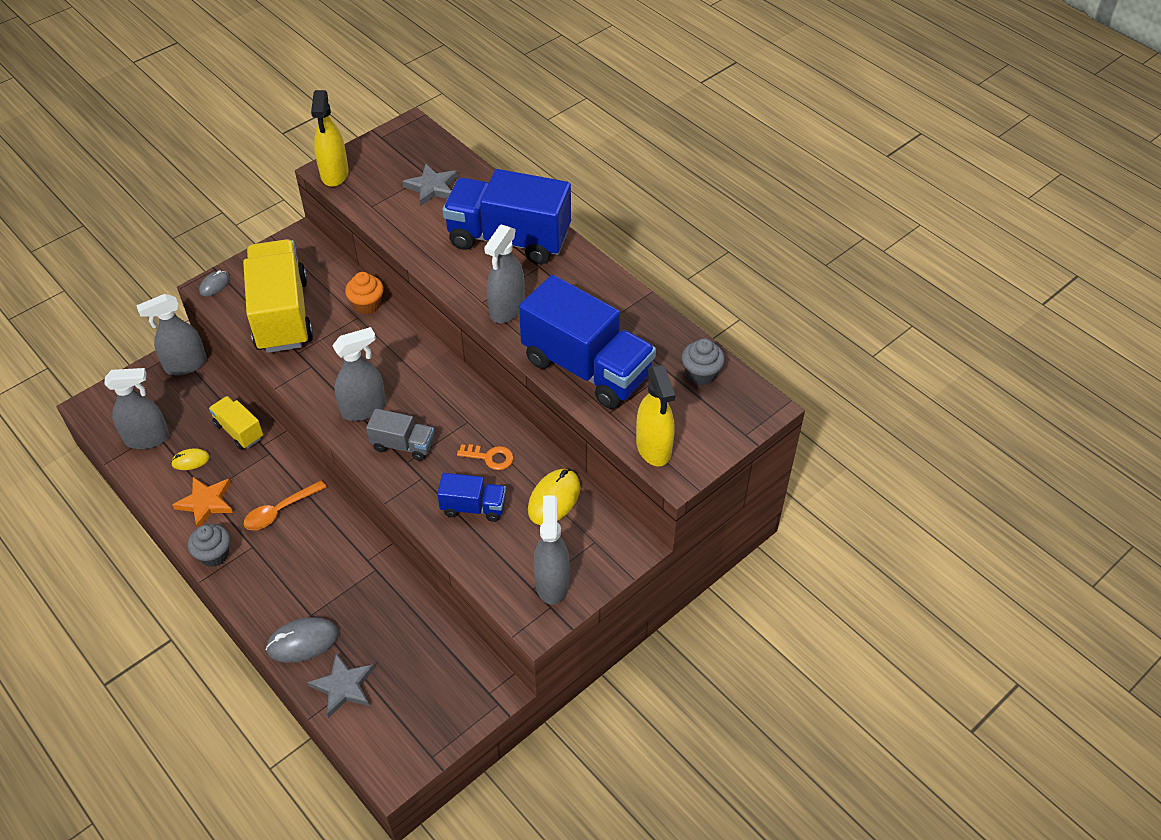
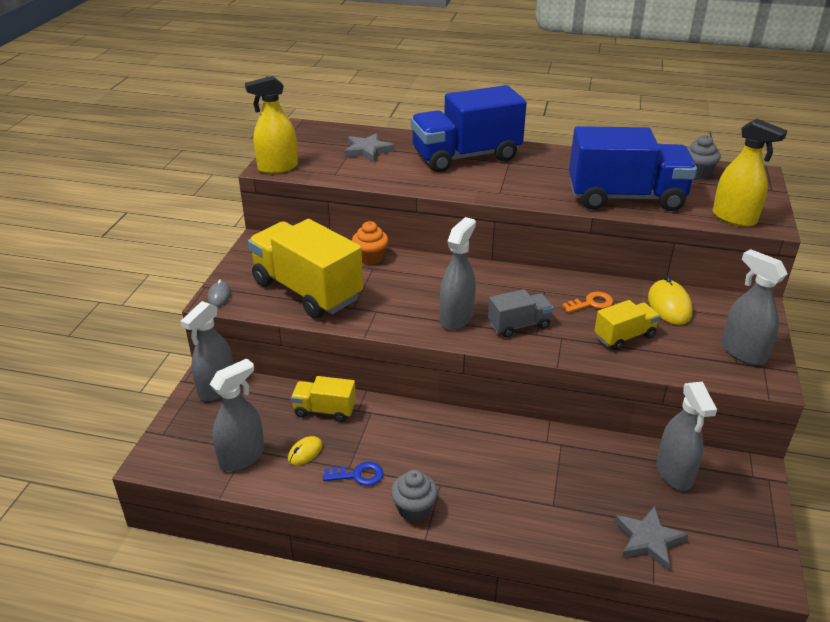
camera: 35 degrees left, 15 degrees down
orange star [172,477,233,528] -> blue key [323,462,383,486]
orange spoon [244,480,327,530] -> none
grey mouse [265,617,339,663] -> none
yellow spray bottle [311,90,349,187] -> yellow spray bottle turned 105 degrees clockwise [245,76,298,174]
blue truck [437,473,506,522] -> yellow truck [594,300,660,351]
grey spray bottle [484,225,525,323] -> grey spray bottle moved to [657,382,717,491]

